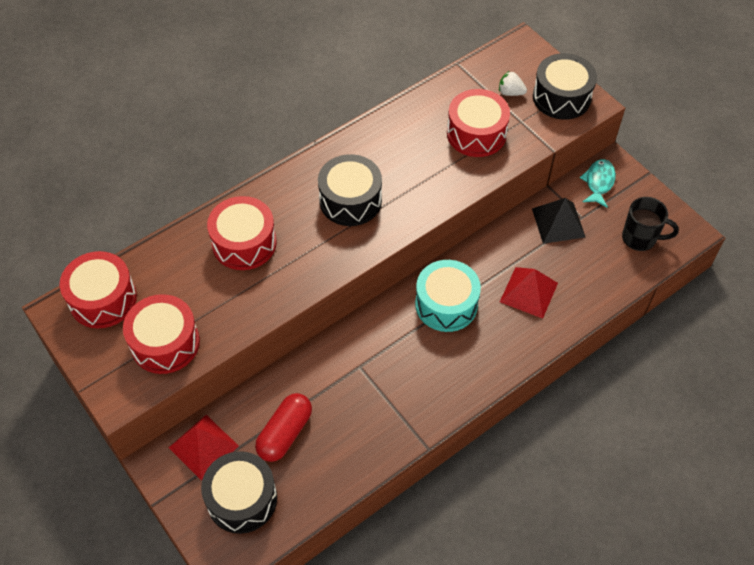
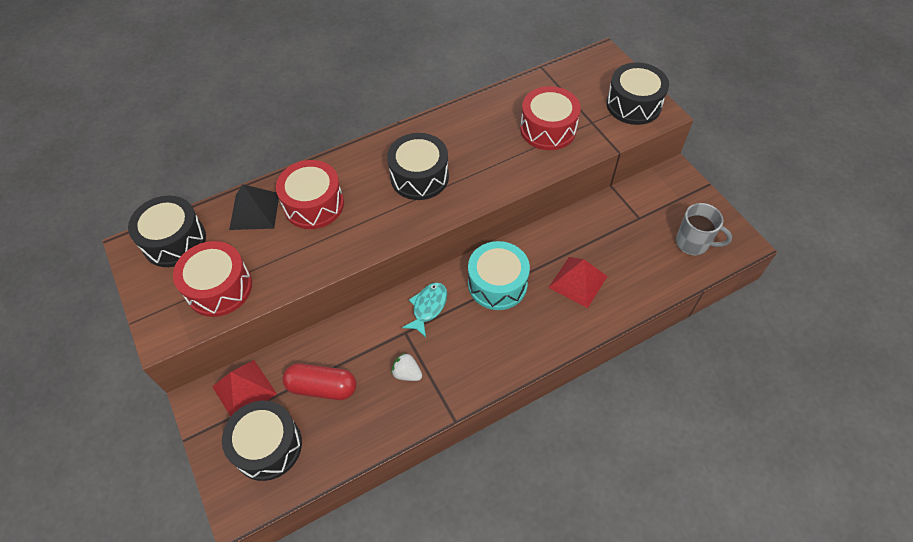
camera: 10 degrees right, 0 degrees up
red drum [60,251,137,328] -> black drum [128,195,206,267]
red capsule [255,393,312,462] -> red capsule turned 60 degrees clockwise [283,364,356,400]
white strawberry [499,71,527,96] -> white strawberry moved to [391,353,422,381]
black pyramid [532,198,585,244] -> black pyramid moved to [229,184,279,230]
turquoise fish [580,159,616,208] -> turquoise fish moved to [402,282,447,337]
black mug [622,197,679,251] -> grey mug [676,203,732,255]

